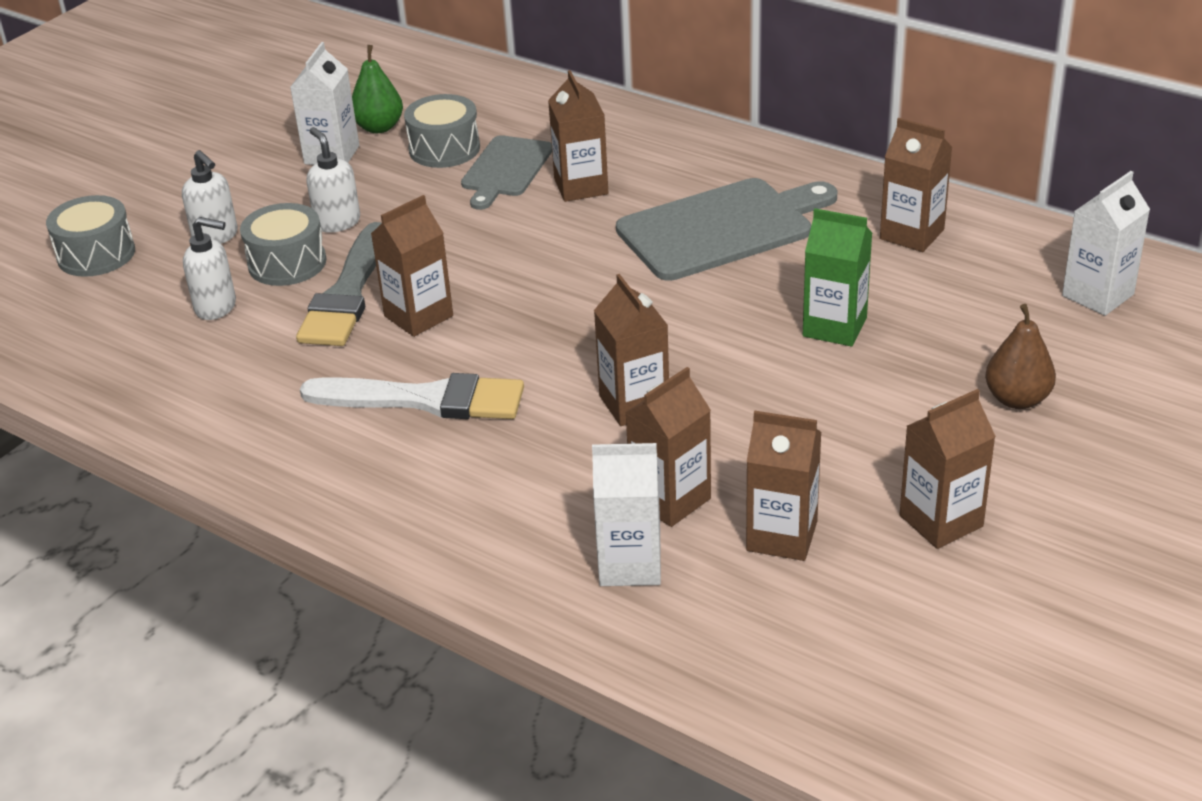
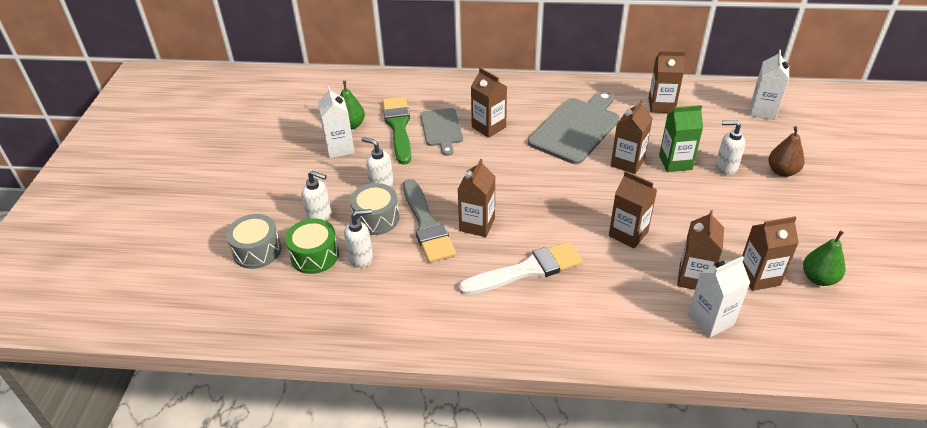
camera: 30 degrees left, 5 degrees up
grey drum [404,94,480,168] -> green brush [383,97,411,165]
brown carton [899,389,996,549] -> brown carton moved to [611,100,652,174]
none -> green drum [285,219,339,274]
none -> white soap dispenser [716,121,745,175]
none -> green pear [803,231,846,286]

